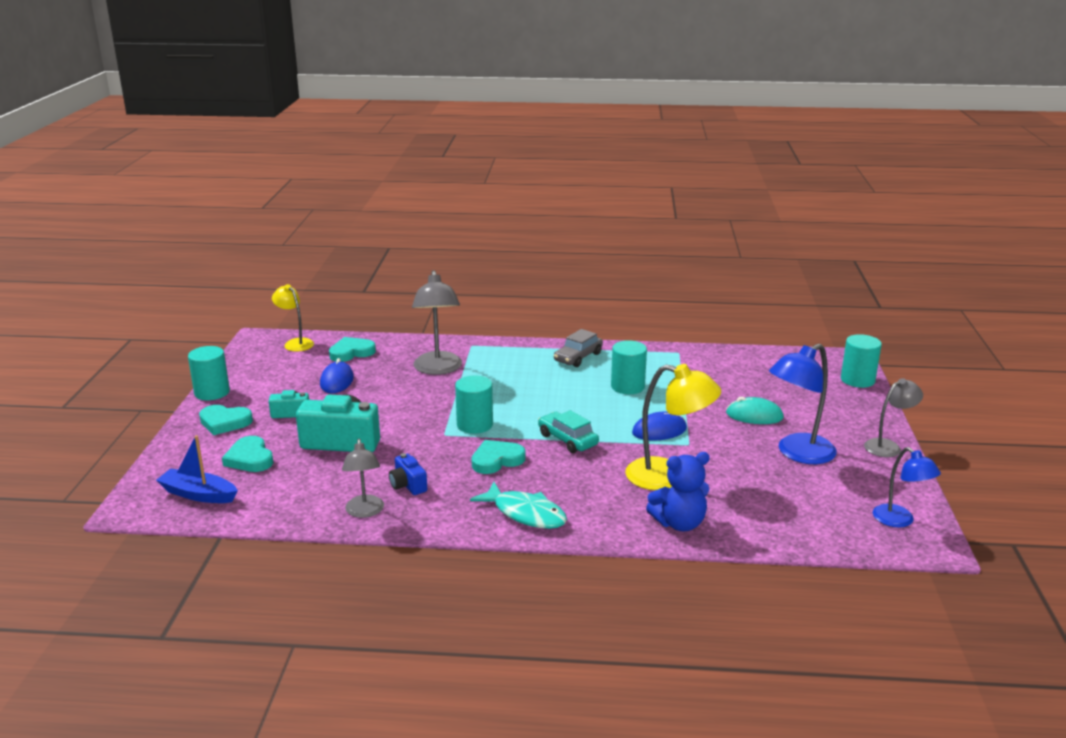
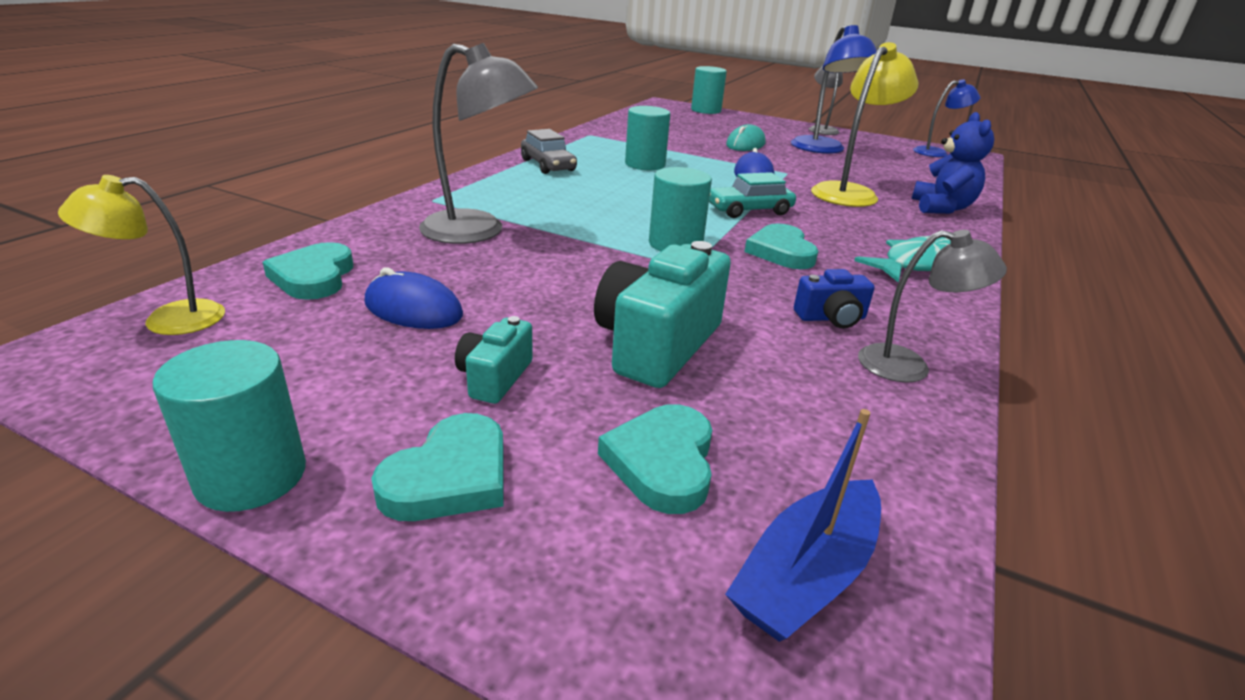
camera: 70 degrees left, 5 degrees up
turquoise heart [222,436,273,472] -> turquoise heart turned 105 degrees clockwise [598,404,712,514]

